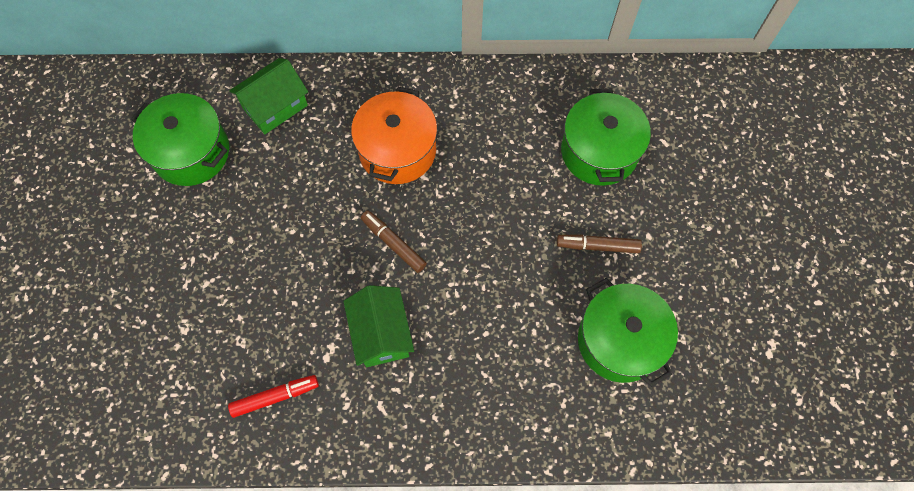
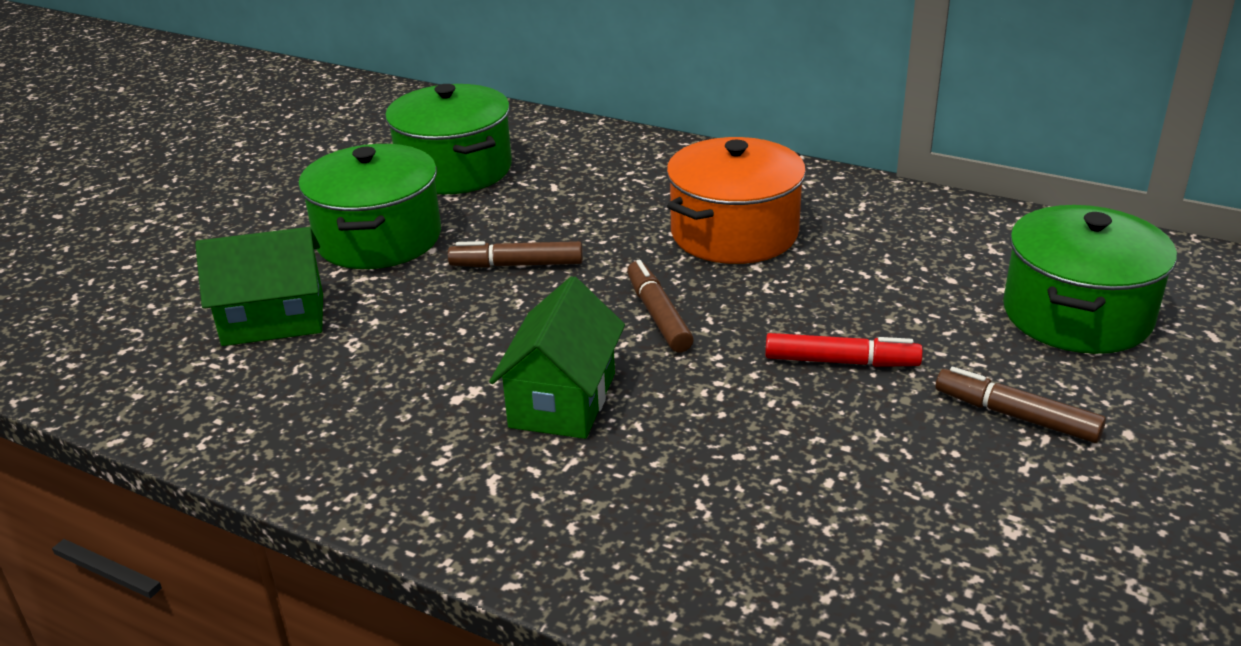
camera: 30 degrees right, 35 degrees down
red marker [228,375,319,418] -> red marker moved to [765,333,923,367]
green house [229,58,308,134] -> green house moved to [195,227,323,346]
green pot [578,278,678,387] -> green pot moved to [298,144,441,269]
none -> brown marker [448,241,583,268]

